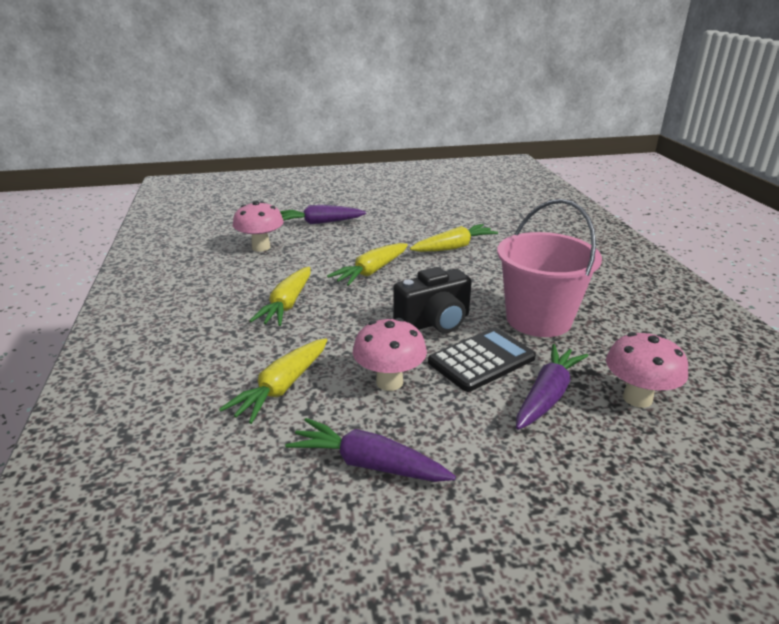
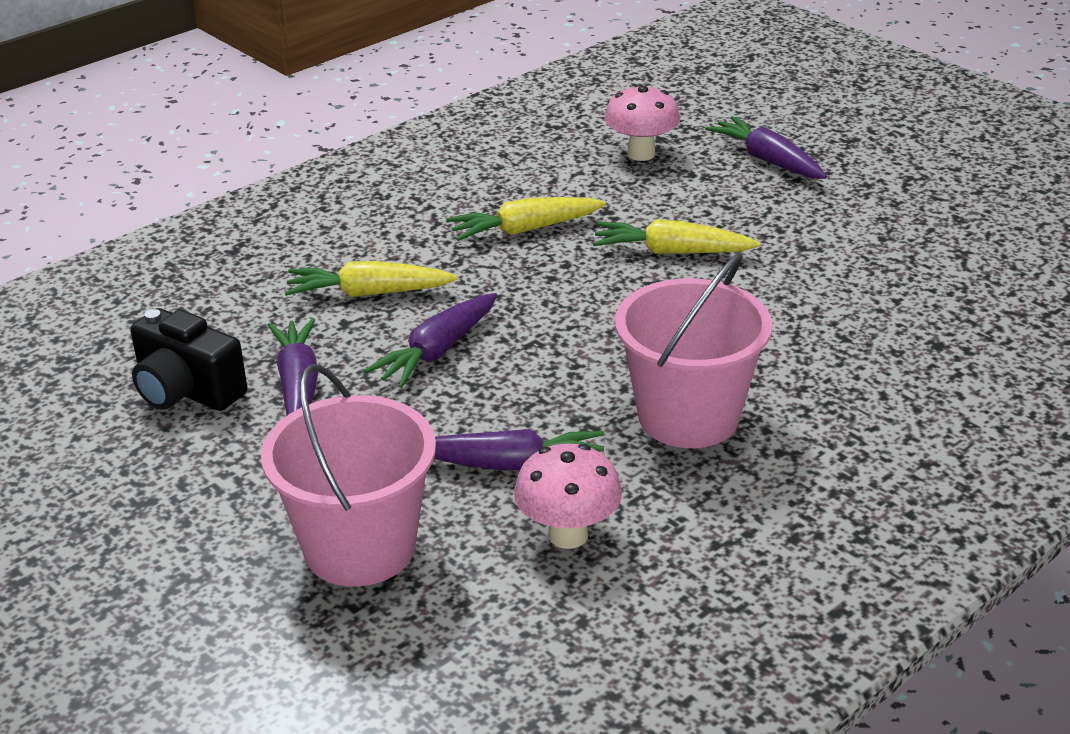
camera: 60 degrees right, 5 degrees up
pink mushroom [353,318,427,391] -> purple carrot [364,293,497,388]
black camera [393,267,472,333] -> black camera moved to [130,308,247,411]
yellow carrot [410,224,498,252] -> none
black calculator [428,328,536,392] -> none
none -> pink bucket [261,364,436,587]

